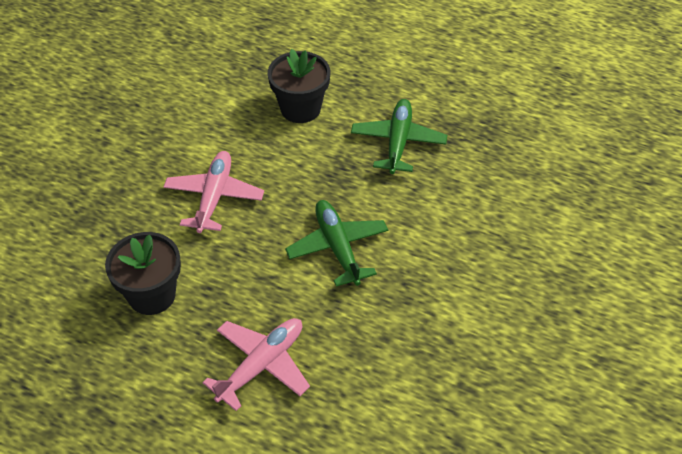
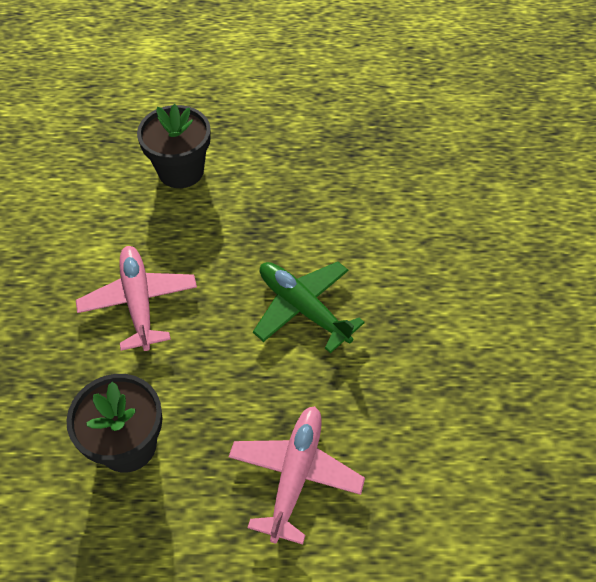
camera: 25 degrees left, 5 degrees up
green plane [351,99,447,174] -> none

